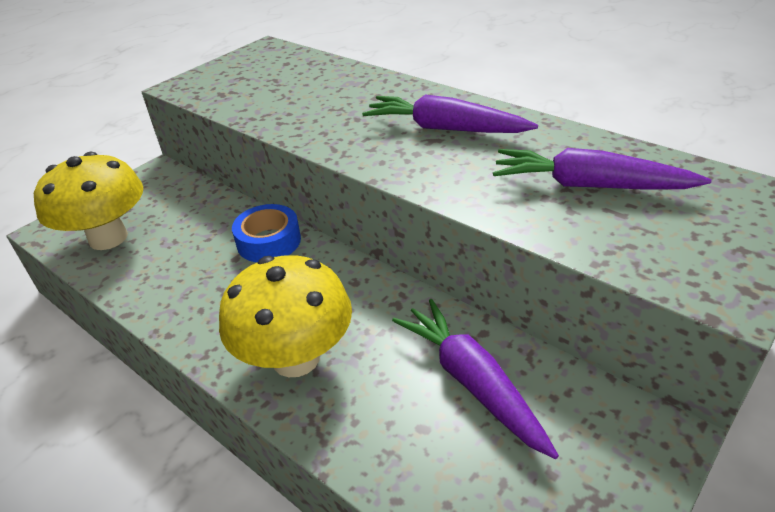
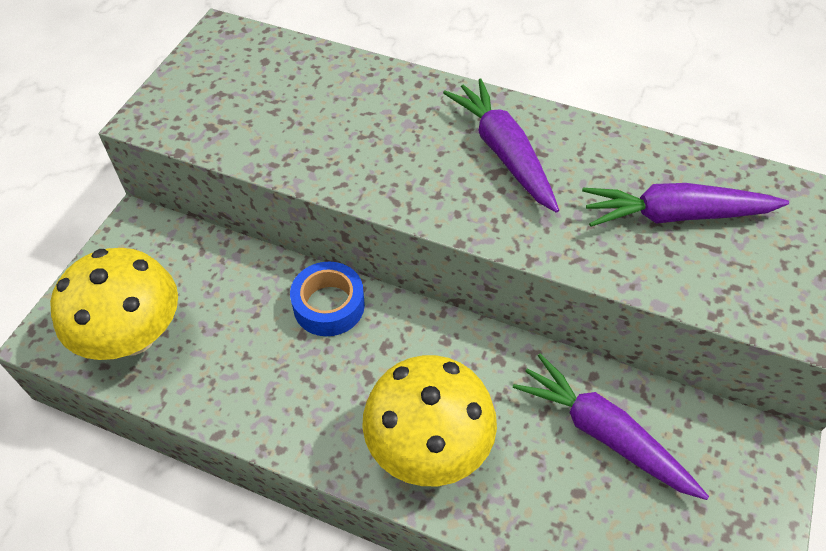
camera: 20 degrees left, 15 degrees up
purple carrot [362,95,538,133] -> purple carrot turned 60 degrees clockwise [443,79,559,213]

